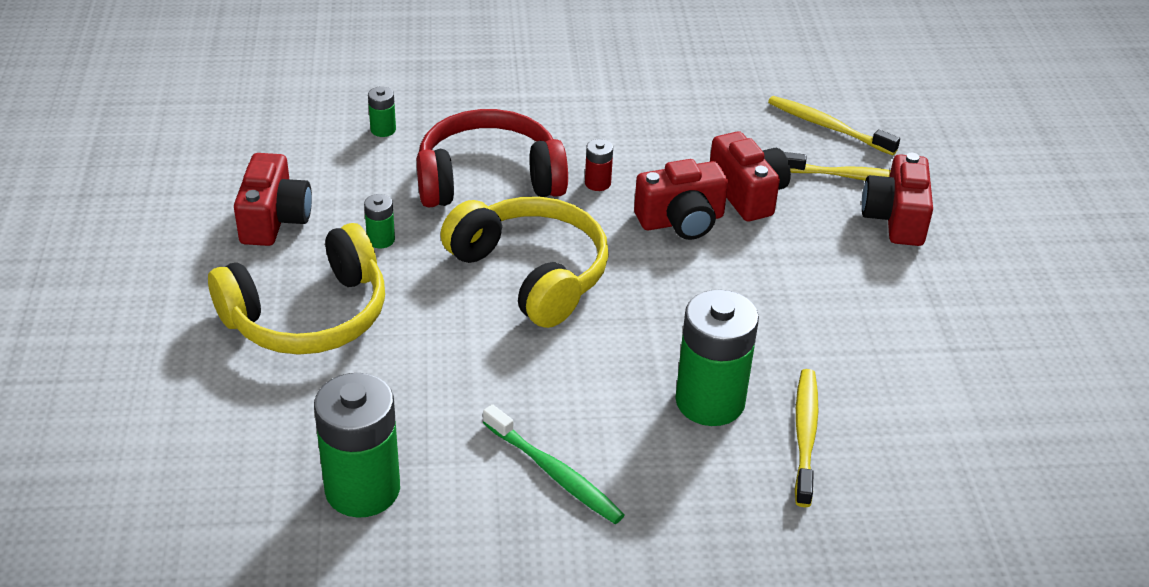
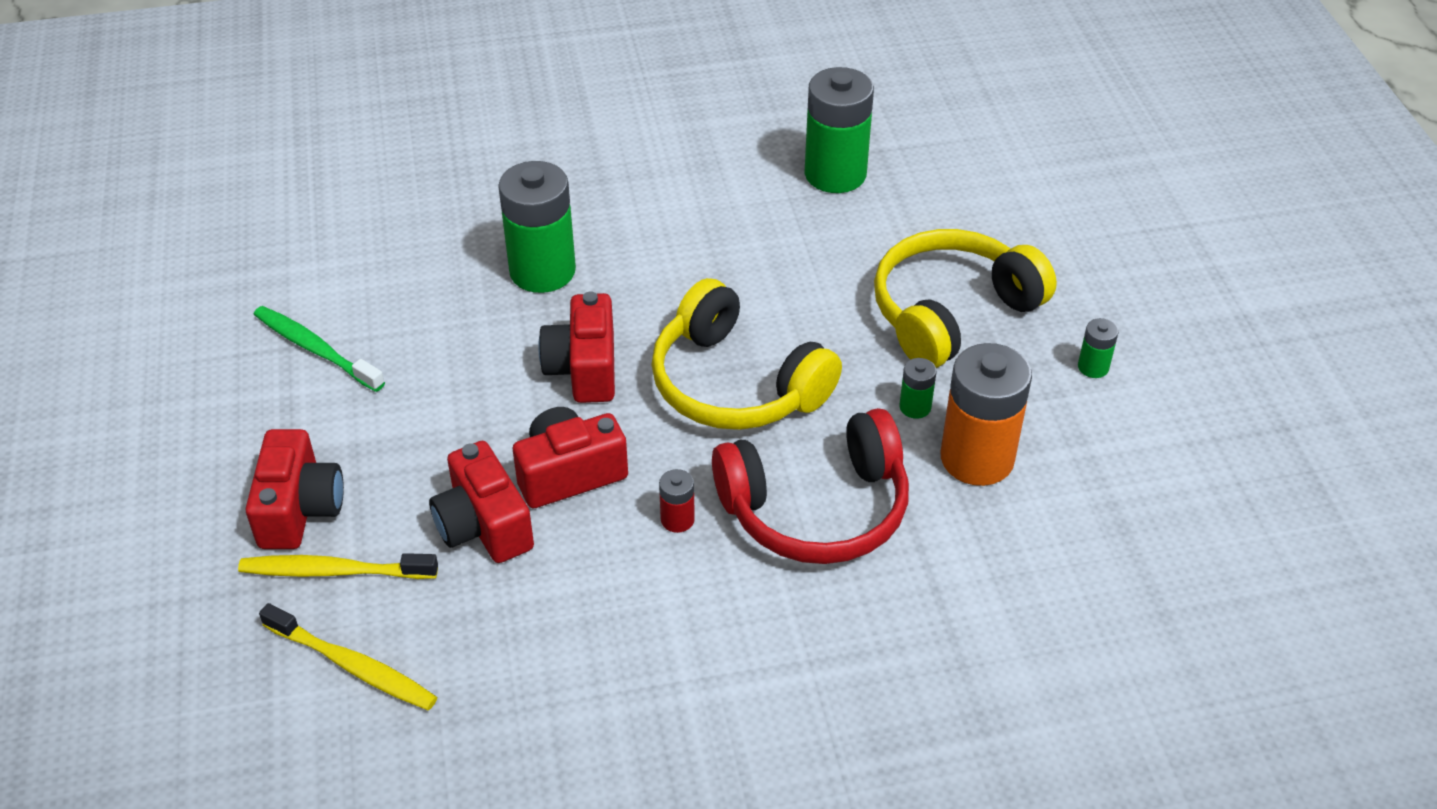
camera: 175 degrees right, 5 degrees up
red camera [234,153,312,246] -> red camera moved to [538,291,615,403]
green battery [368,86,396,137] -> green battery moved to [1078,318,1119,378]
green toothbrush [483,404,625,524] -> green toothbrush moved to [254,306,385,392]
yellow toothbrush [795,369,818,507] -> none
none -> orange battery [941,343,1032,486]

